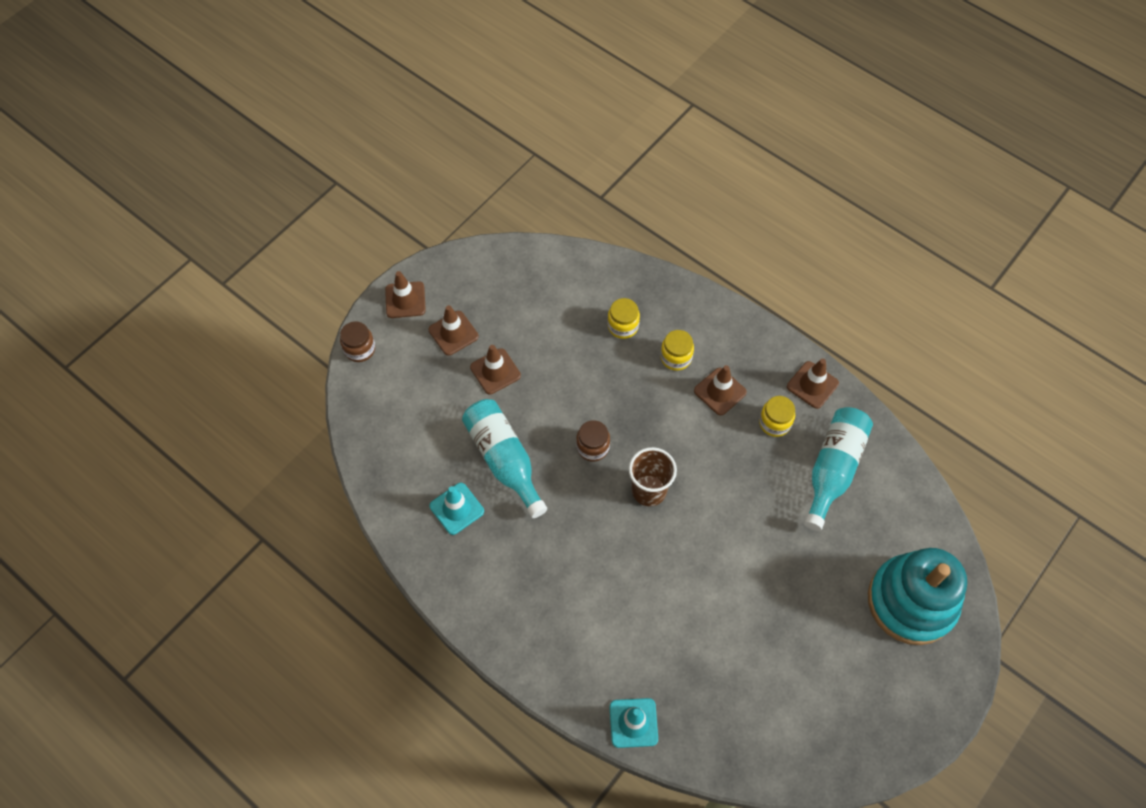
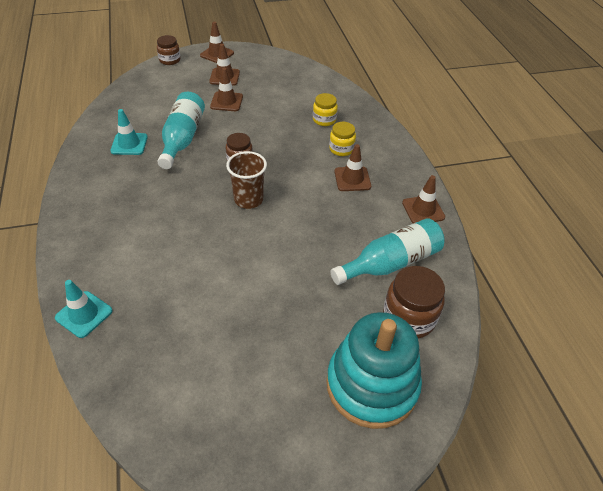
camera: 35 degrees right, 15 degrees down
yellow jar [759,396,795,437] -> none
none -> brown jar [383,266,445,338]

